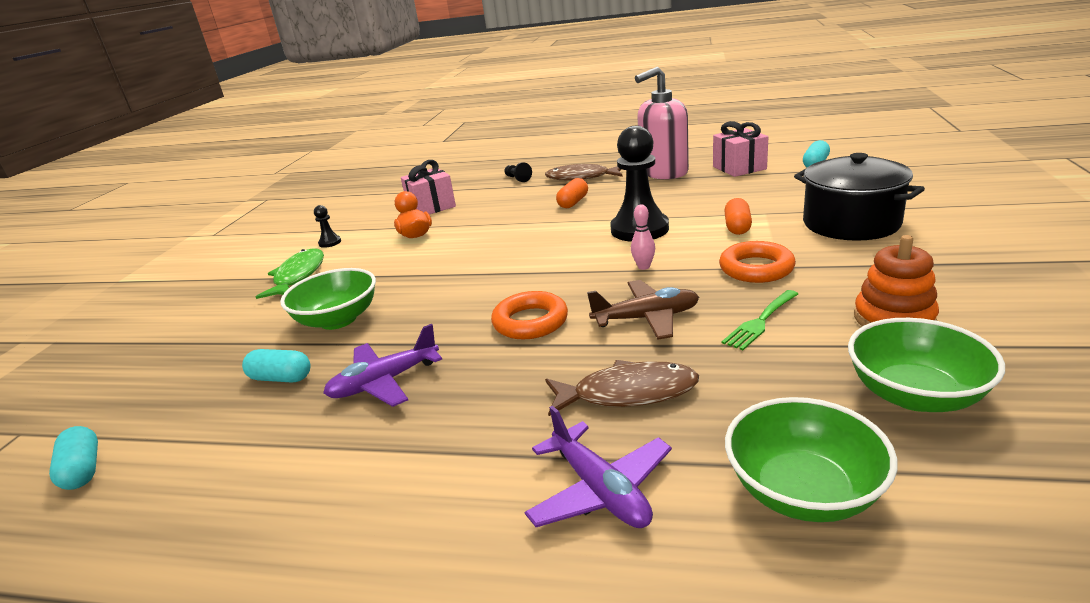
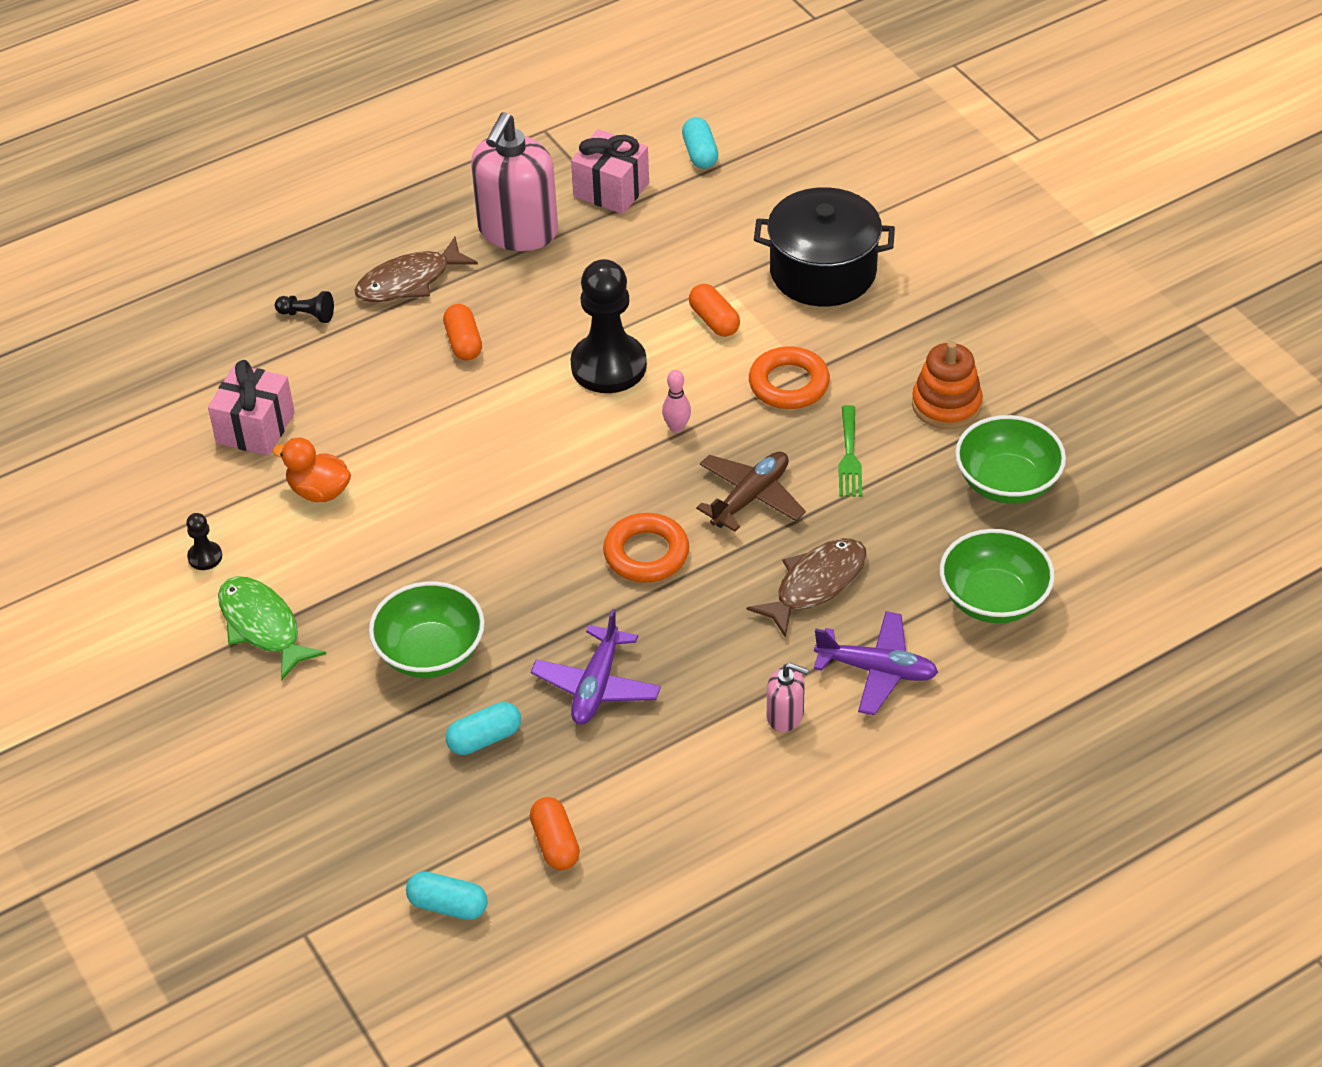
camera: 45 degrees left, 20 degrees up
none -> orange capsule [530,797,580,870]
none -> pink soap dispenser [767,663,809,732]

